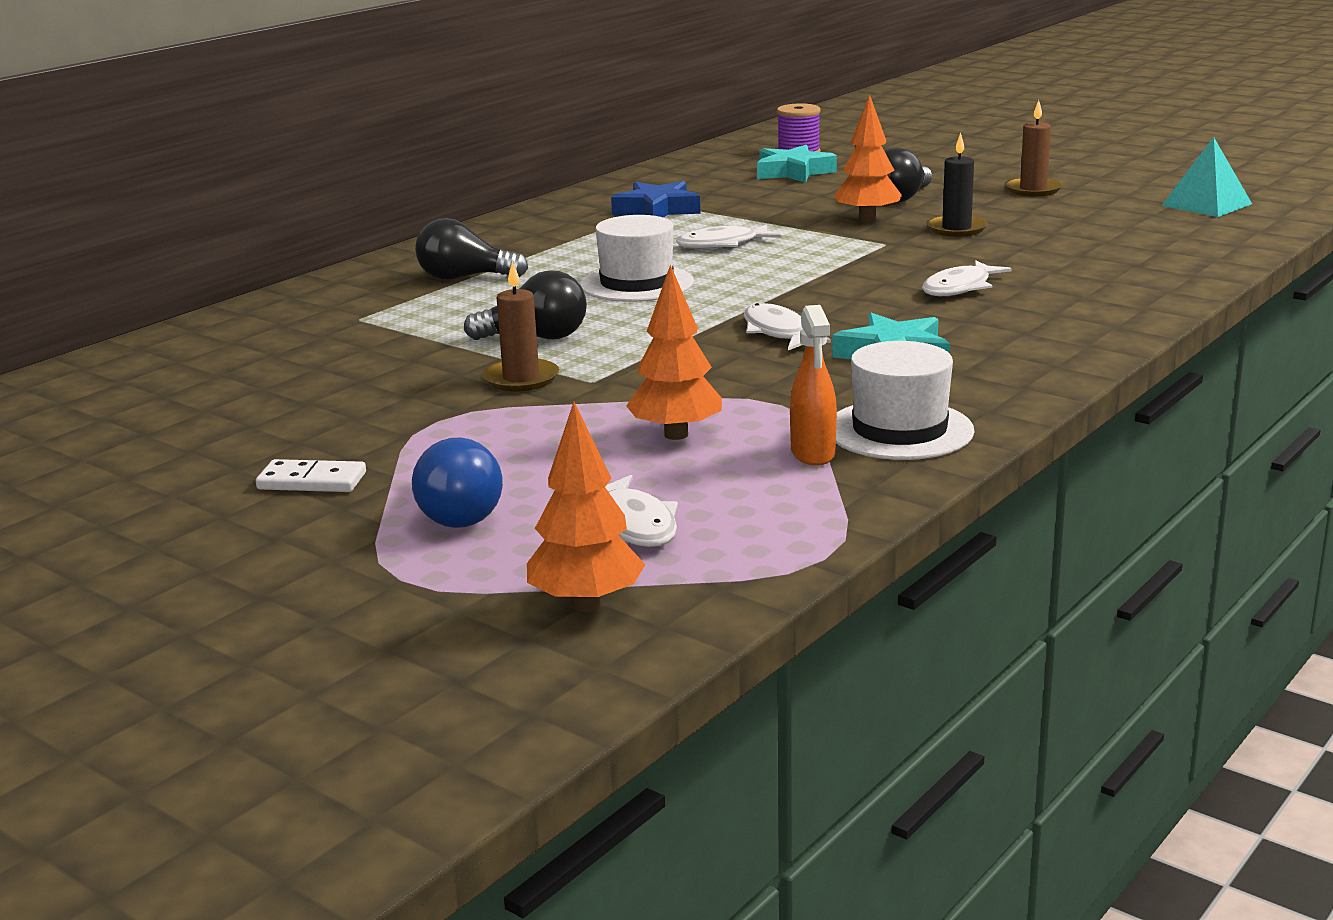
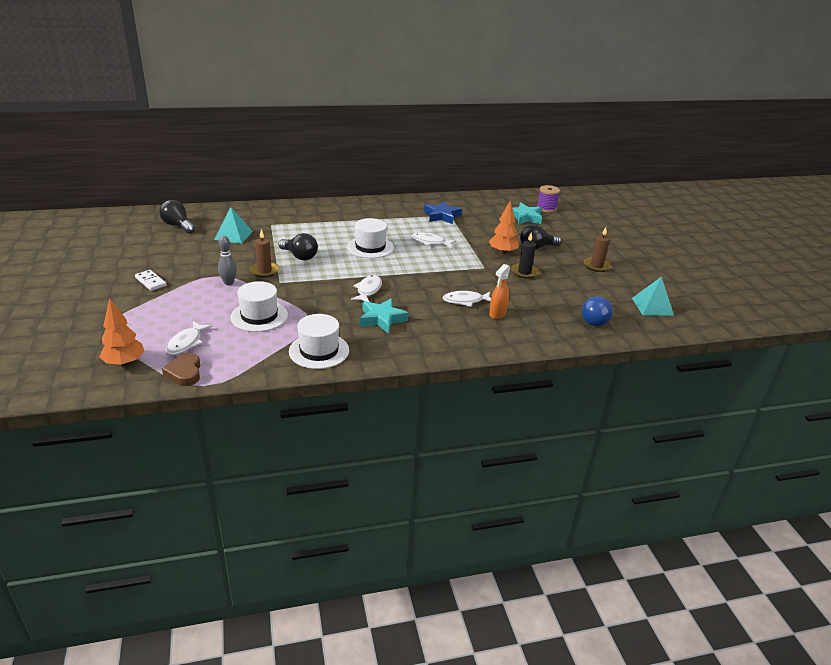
camera: 35 degrees right, 10 degrees up
blue light bulb [412,437,503,528] -> blue light bulb moved to [582,296,613,326]
black light bulb [415,218,528,280] -> black light bulb moved to [159,200,195,234]
orange tree [626,265,722,440] -> white hat [230,281,288,332]
orange spray bottle [790,305,837,466] -> orange spray bottle moved to [489,264,510,319]
none -> brown heart [162,353,200,386]
none -> turquoise pyramid [214,207,253,244]
none -> grey bowling pin [218,236,237,285]

